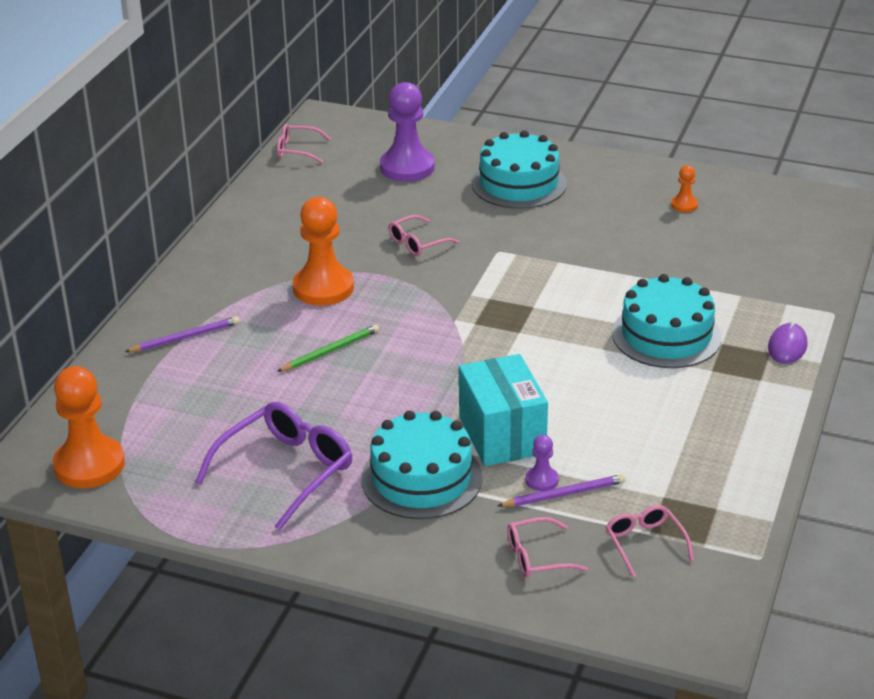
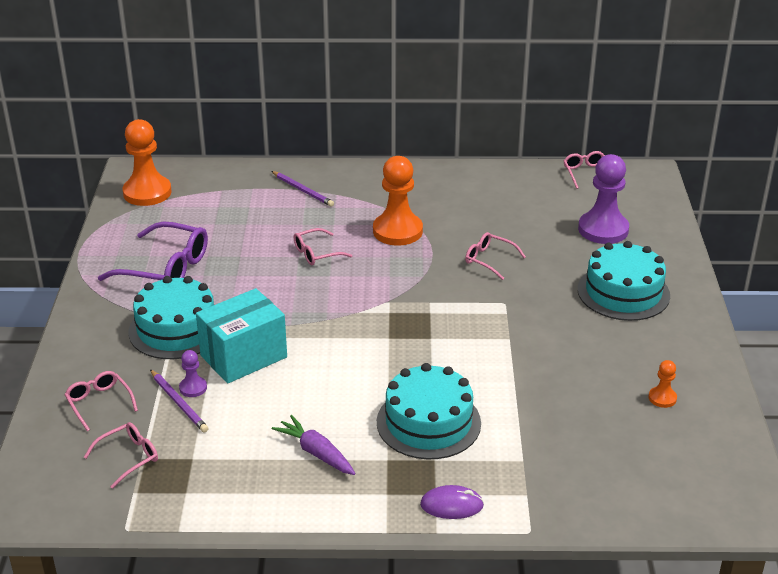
camera: 70 degrees right, 0 degrees up
green pencil [277,324,379,372] -> pink glasses [294,228,352,265]
none -> purple carrot [272,415,355,475]

